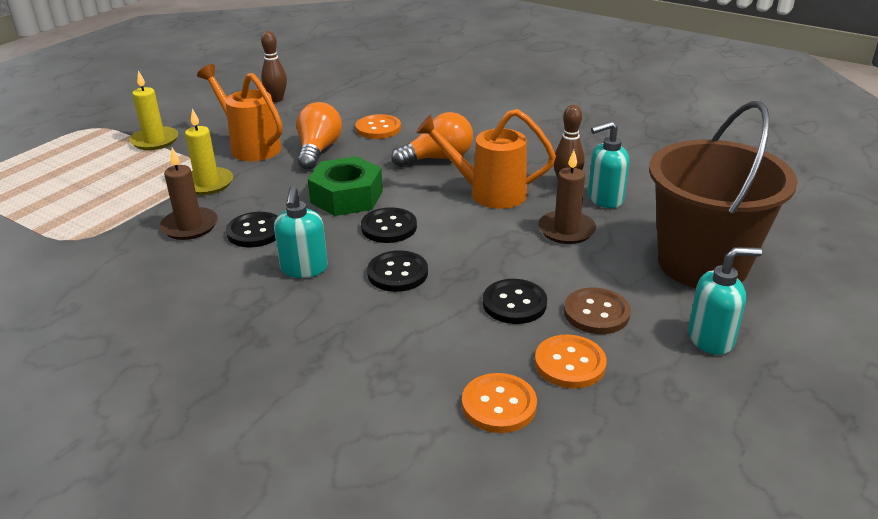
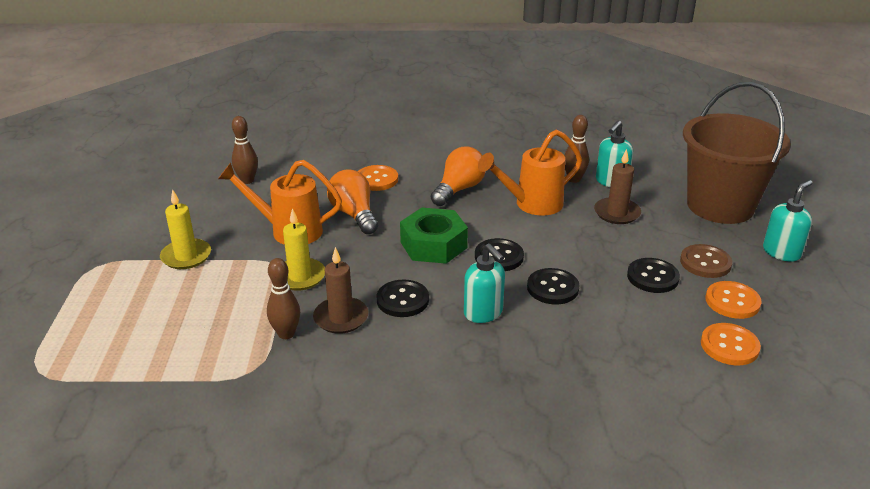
camera: 35 degrees left, 0 degrees up
none -> brown bowling pin [267,258,300,339]

